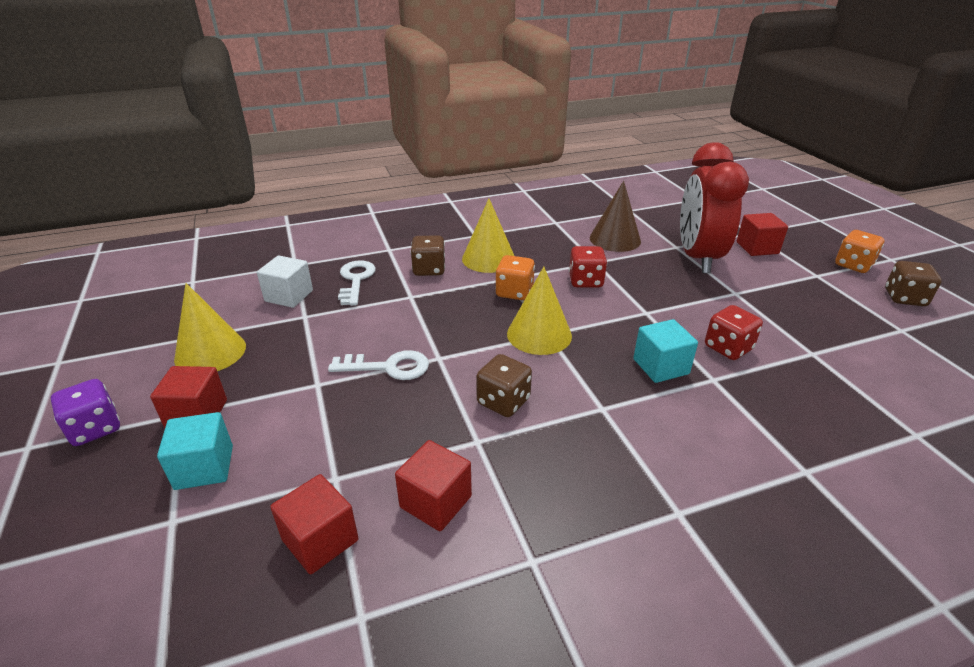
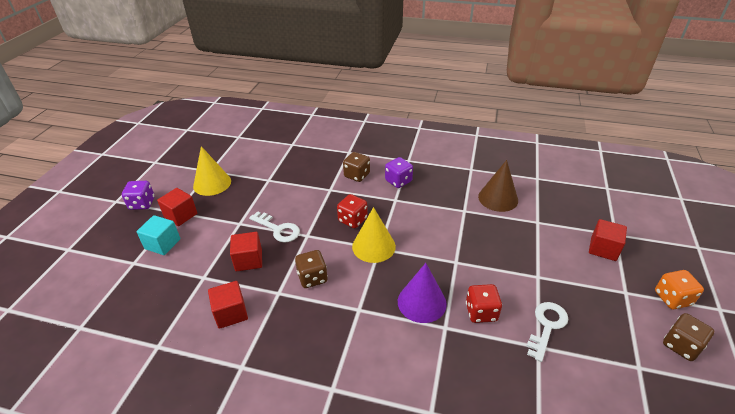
camera: 35 degrees right, 5 degrees up
white cube [257,255,313,308] -> none
red cube [270,474,358,574] -> red cube moved to [230,232,262,271]
white key [338,260,376,306] -> white key moved to [526,302,568,362]
yellow cone [462,199,514,273] -> purple dice [385,157,413,188]
orange dice [495,255,535,300] -> none
red dice [569,246,607,288] -> red dice moved to [337,194,368,228]
turquoise cube [633,319,698,383] -> purple cone [398,263,447,323]
red clock [680,142,749,273] -> none

